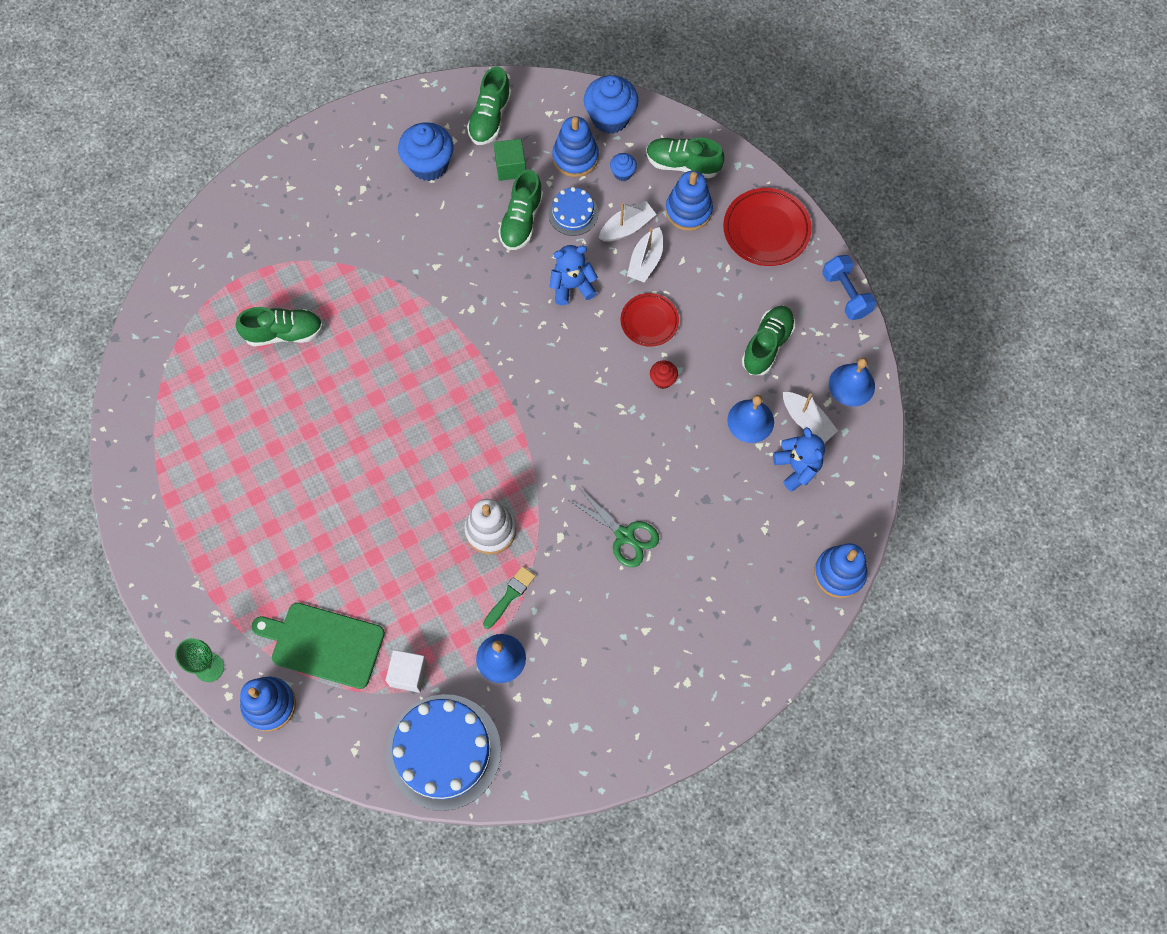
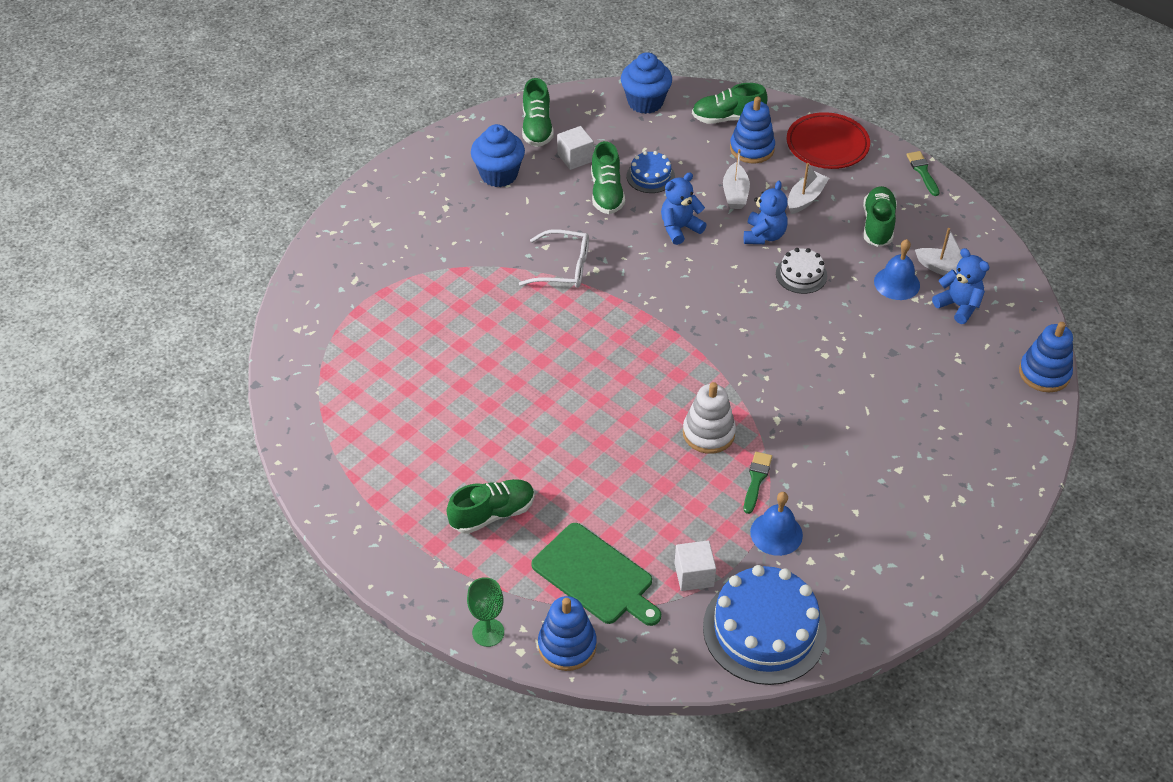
camera: 20 degrees left, 20 degrees down
green shoe [236,307,323,346] -> green shoe moved to [446,479,535,534]
green cutting board [252,603,385,689] -> green cutting board turned 135 degrees counterclockwise [531,523,661,626]
green cube [494,139,526,181] -> white cube [557,126,594,170]
blue stacking toy [552,116,599,177] -> none
green scissors [569,488,659,567] -> none
white boat [599,201,657,242] -> white boat moved to [788,163,829,214]
blue cupcake [610,153,637,181] -> none
red plate [621,293,679,347] -> blue teddy bear [744,181,788,244]
red cupcake [650,360,678,389] -> white cake [776,248,827,294]
blue dumbbell [822,255,877,320] -> green brush [906,151,940,196]
blue bell [829,358,875,407] -> none
none -> white glasses [519,229,589,288]

